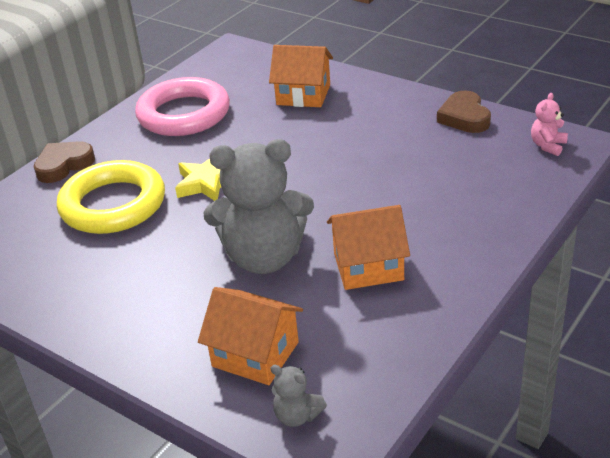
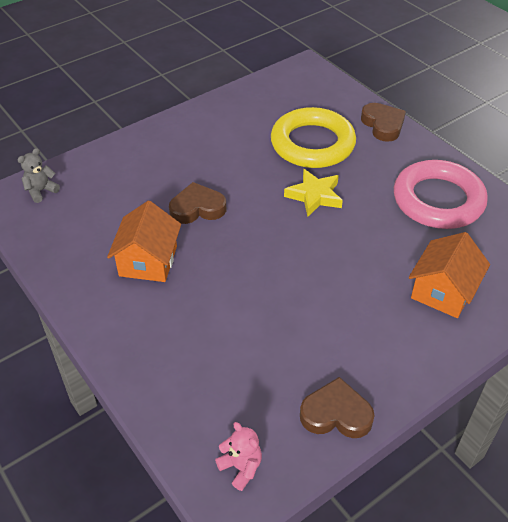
camera: 105 degrees right, 10 degrees up
orange house [198,287,303,385] -> none
grey teddy bear [203,139,314,274] -> brown heart [169,182,226,224]

